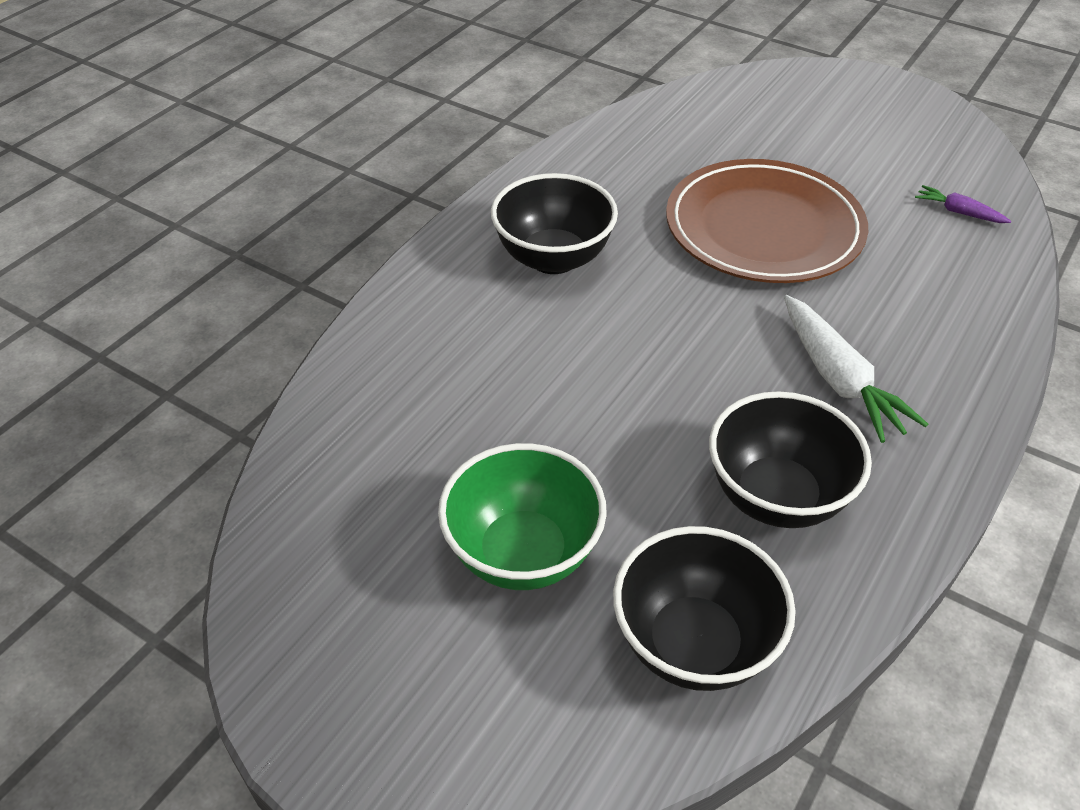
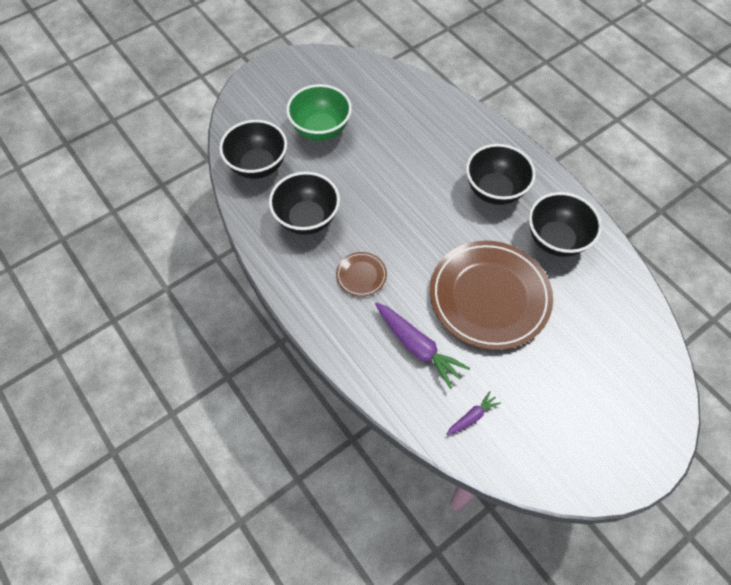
camera: 110 degrees right, 15 degrees up
white carrot [784,295,928,443] -> brown plate [336,252,387,297]
none -> purple carrot [375,302,470,389]
none -> black bowl [529,192,602,257]

